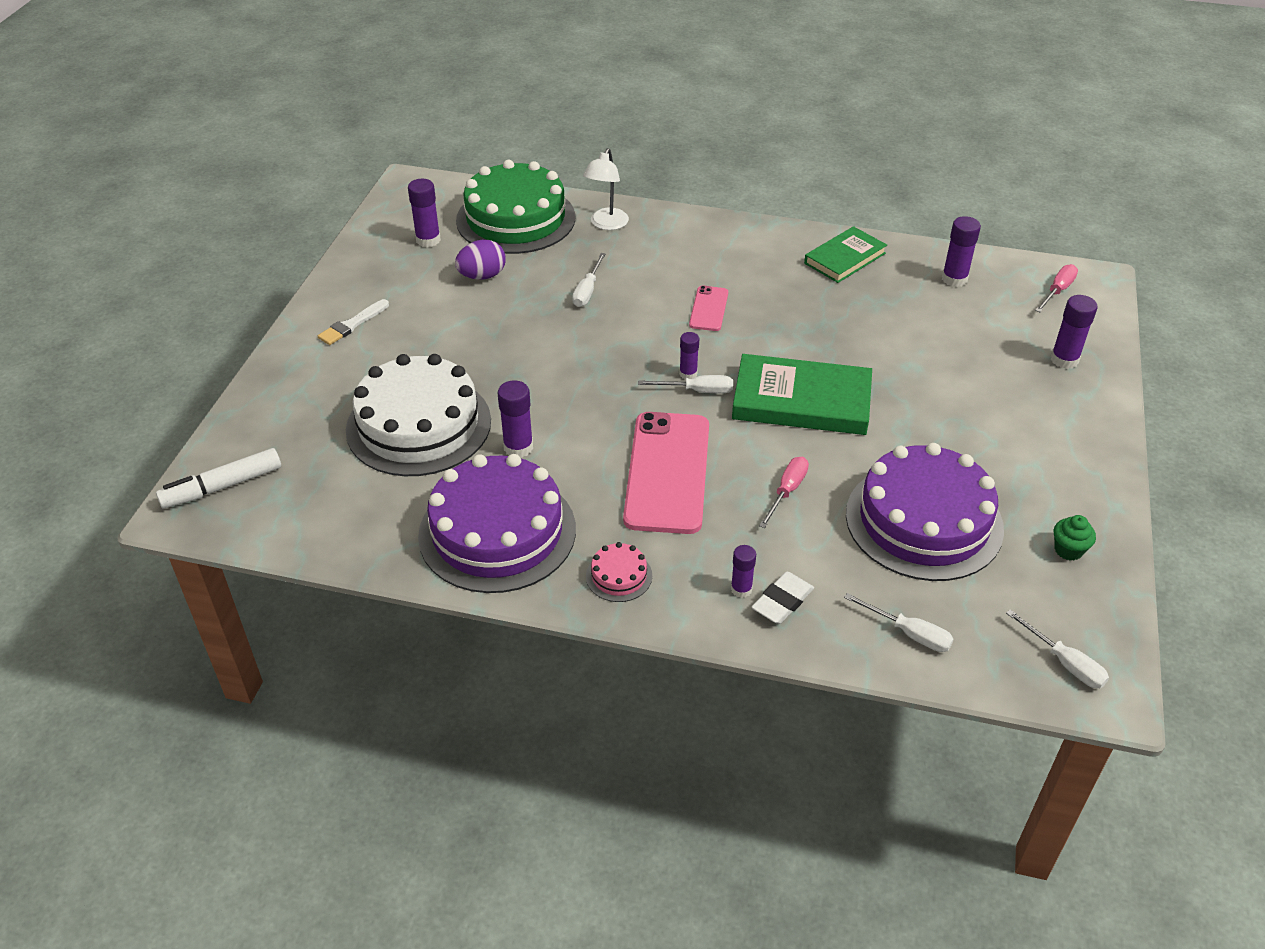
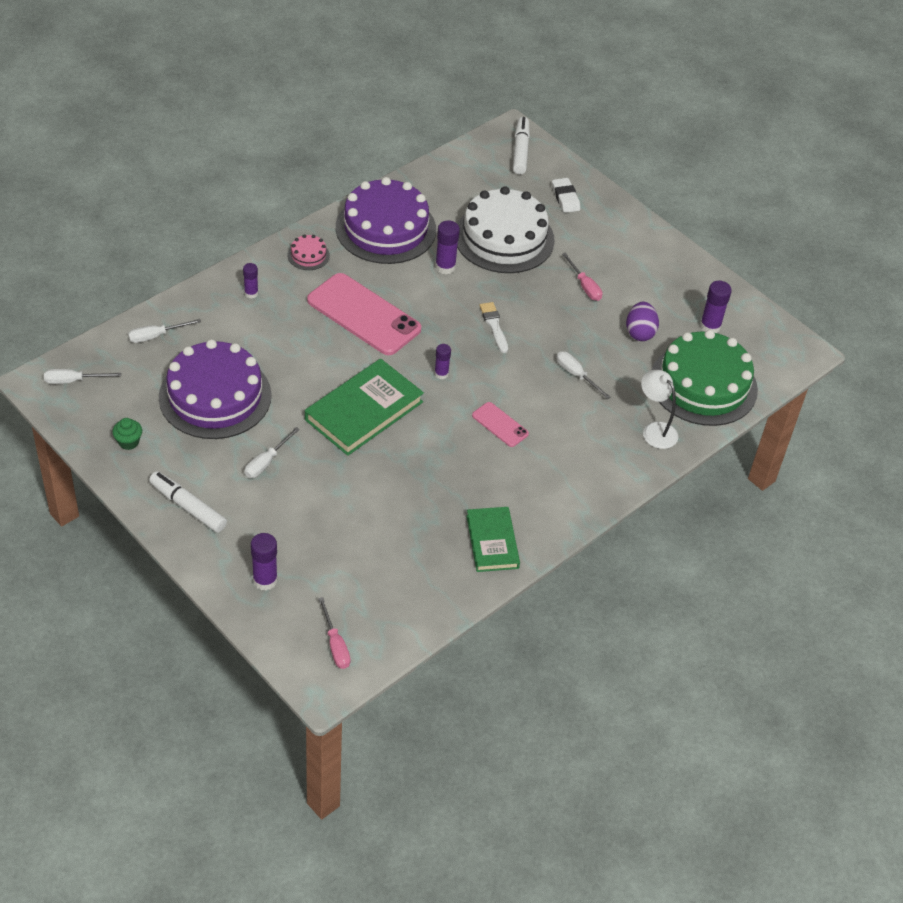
camera: 120 degrees right, 5 degrees up
white brush [318,299,389,345] -> white brush moved to [479,302,508,353]
white screwdriver [638,375,733,393] -> white screwdriver moved to [244,427,300,478]
white eraser [751,572,814,624] -> white eraser moved to [552,178,580,213]
pink screwdriver [759,457,809,528] -> pink screwdriver moved to [562,253,602,301]
purple glue stick [942,216,981,287] -> none
none -> white marker [149,471,227,533]

